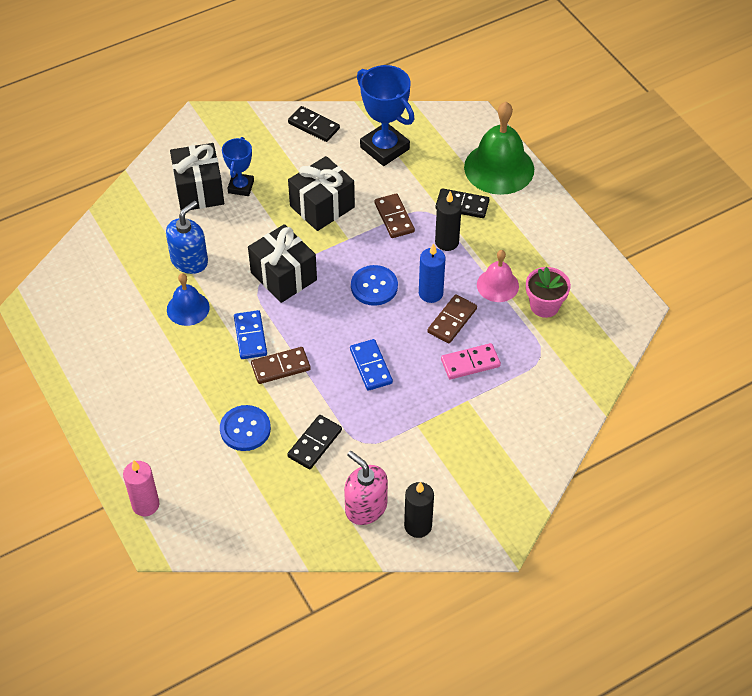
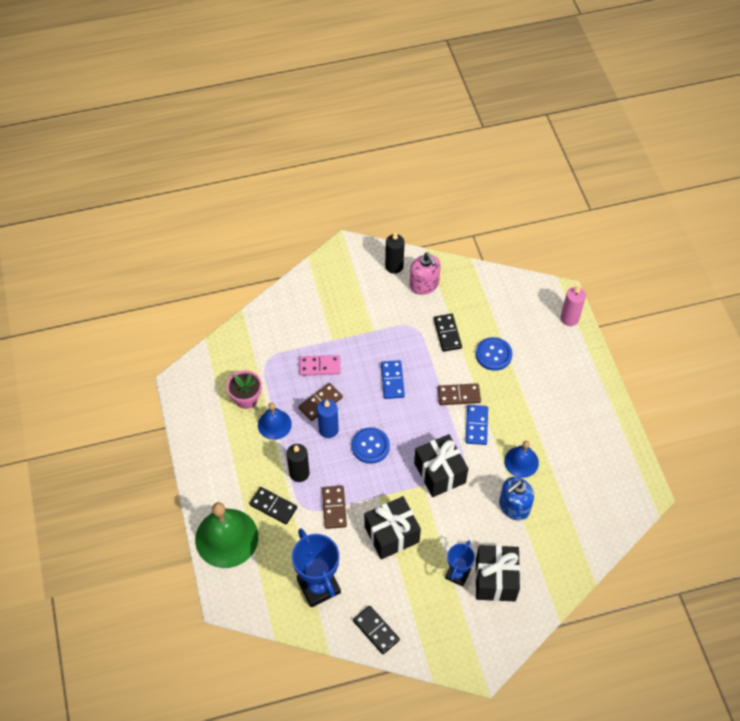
camera: 165 degrees left, 5 degrees up
black domino [287,415,342,470] -> black domino turned 60 degrees counterclockwise [434,314,462,352]
pink bell [477,250,519,302] -> blue bell [258,403,292,440]

